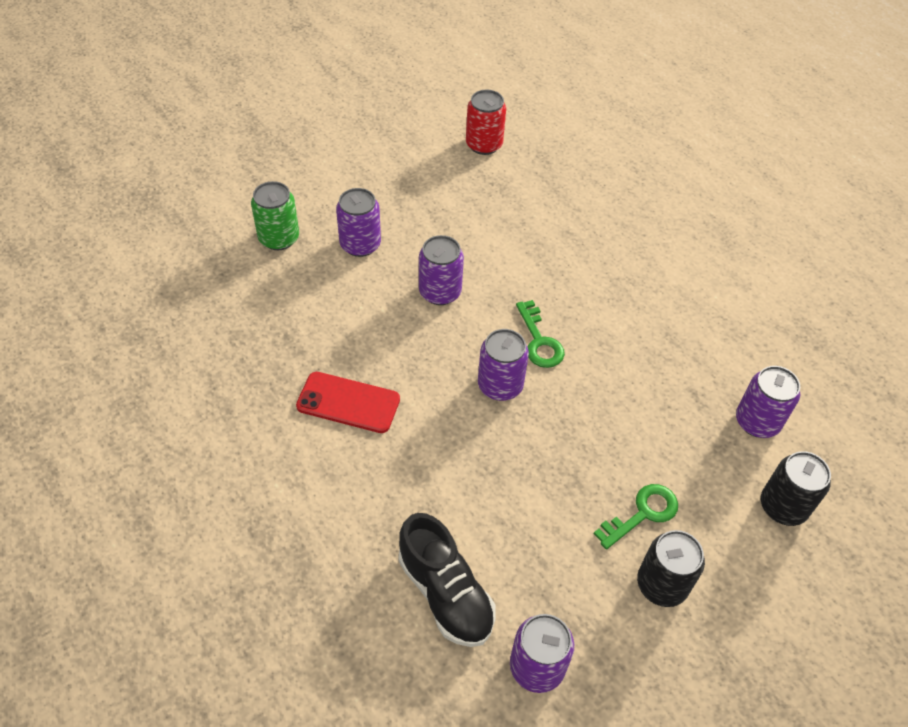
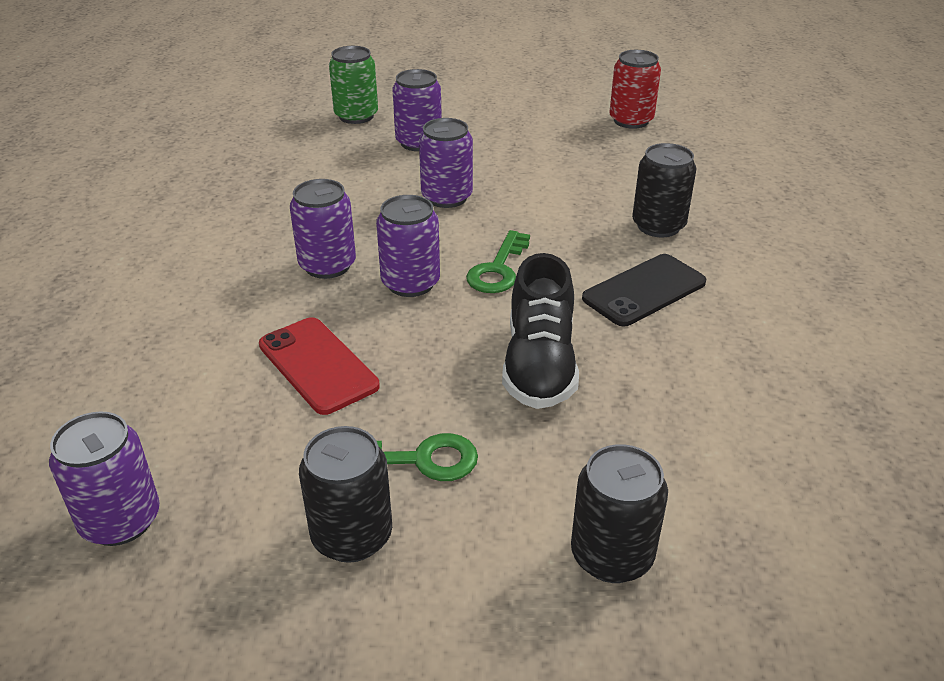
camera: 40 degrees right, 15 degrees down
red phone [296,372,400,433] -> red phone moved to [259,317,380,415]
black shoe [398,513,496,647] -> black shoe moved to [502,253,579,409]
purple can [736,366,800,438] -> purple can moved to [290,179,356,279]
none -> black phone [582,254,706,326]
none -> black can [632,143,697,237]

